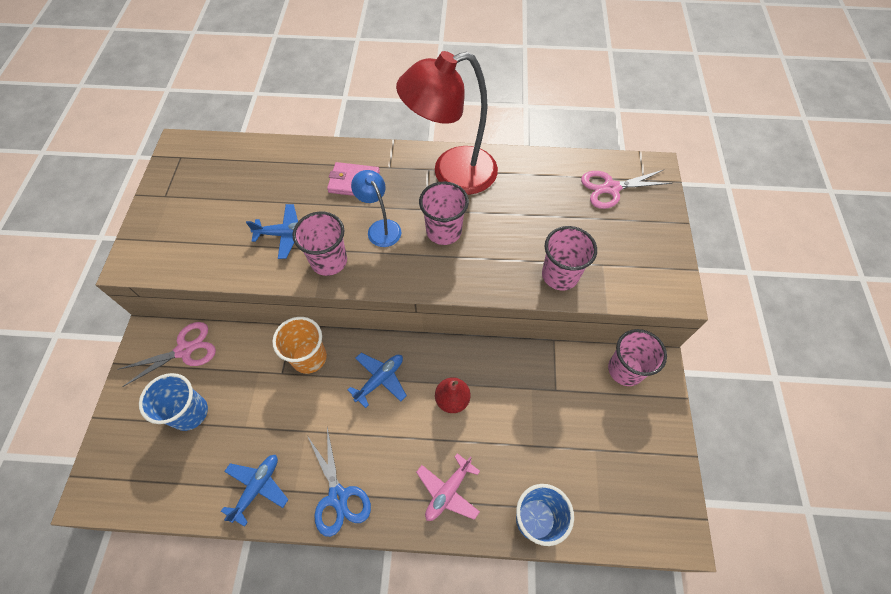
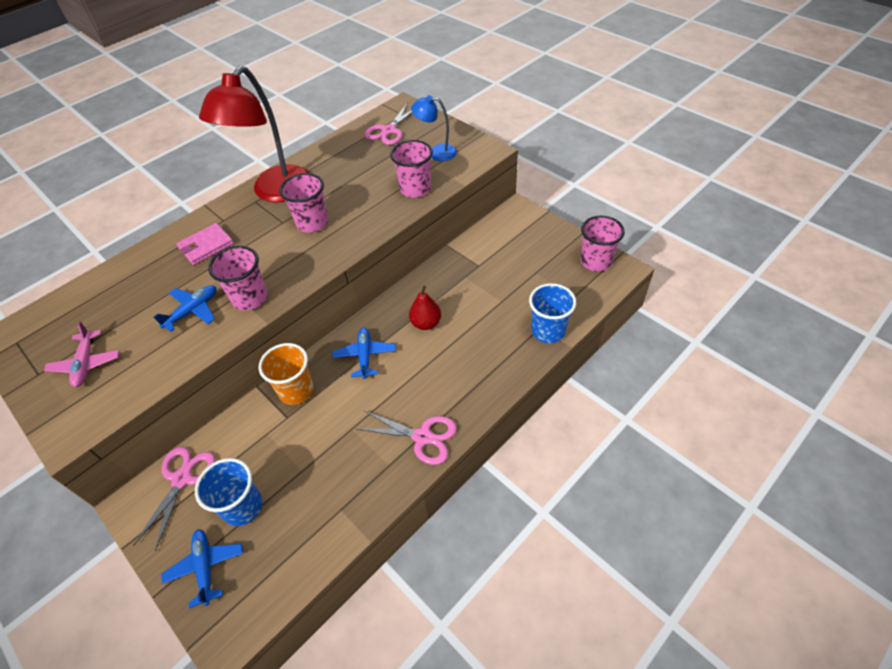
camera: 45 degrees left, 10 degrees down
blue plane [221,455,289,527] -> blue plane moved to [161,529,243,608]
blue scissors [308,428,371,537] -> pink scissors [357,410,457,465]
blue lamp [351,170,401,247] -> blue lamp moved to [411,95,457,161]
pink plane [416,453,480,521] -> pink plane moved to [44,321,120,387]
pink cup [608,329,667,386] -> pink cup moved to [581,216,625,272]

